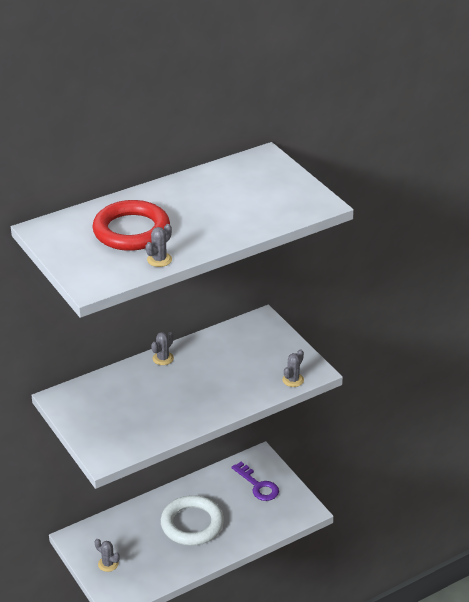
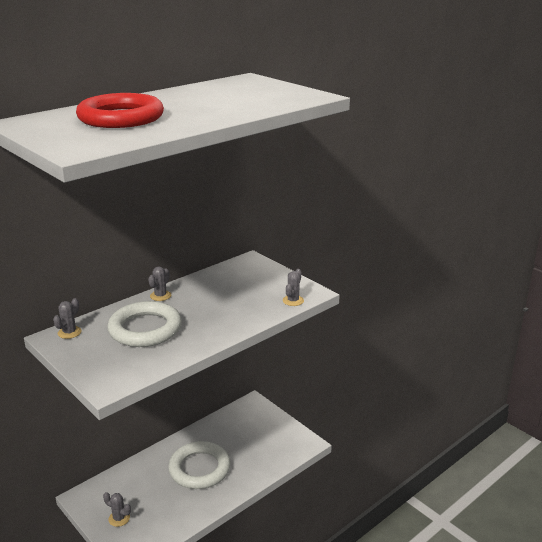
camera: 10 degrees left, 10 degrees down
grey cactus [146,224,172,267] -> grey cactus moved to [53,298,81,339]
purple key [232,462,279,501] -> none
none -> white ring [108,301,182,347]

